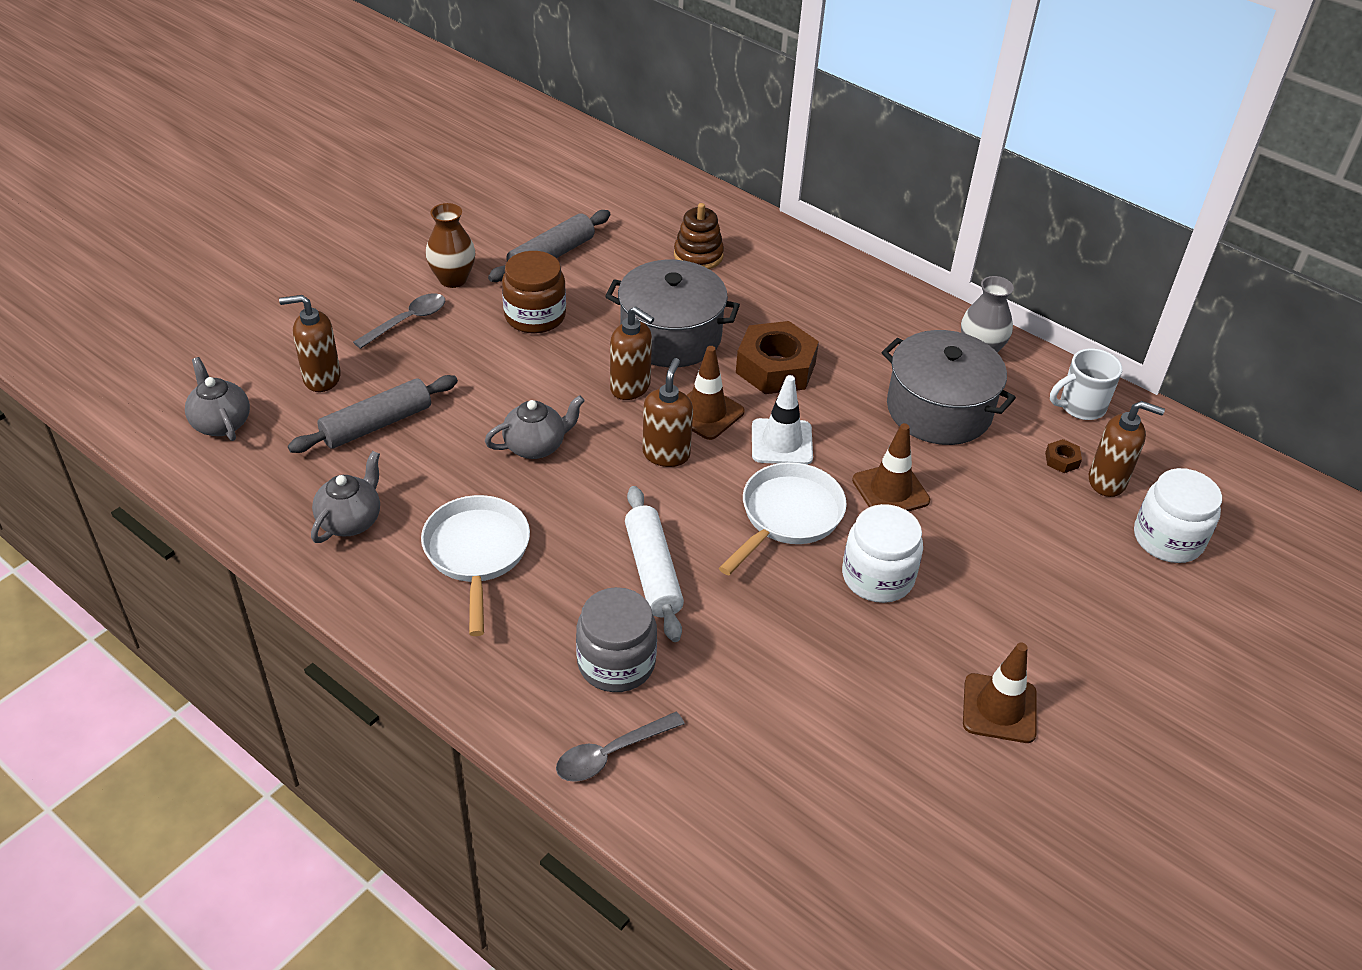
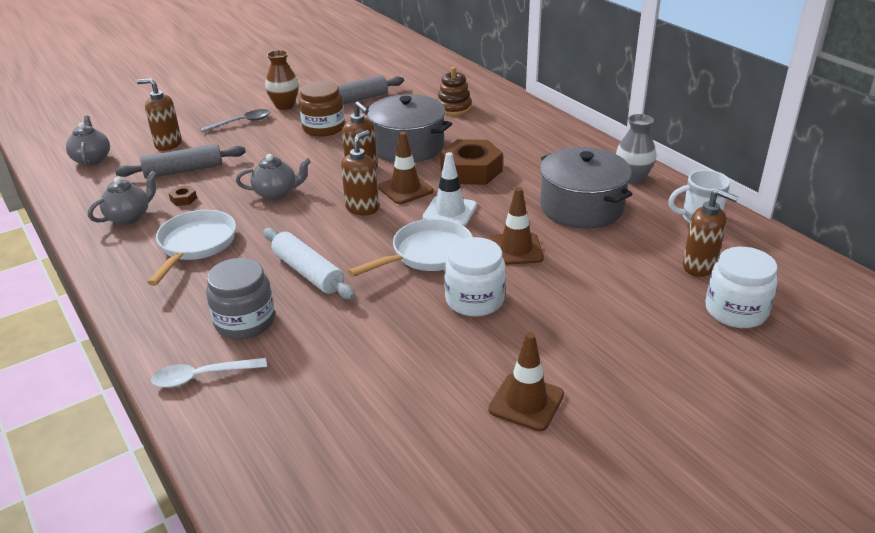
camera: 20 degrees right, 10 degrees down
grey spoon [556,712,685,782] -> white spoon [151,358,267,388]
white rolling pin [625,486,684,642] -> white rolling pin turned 45 degrees counterclockwise [264,228,355,299]
brown nut [1045,439,1082,473] -> brown nut moved to [168,185,197,206]

